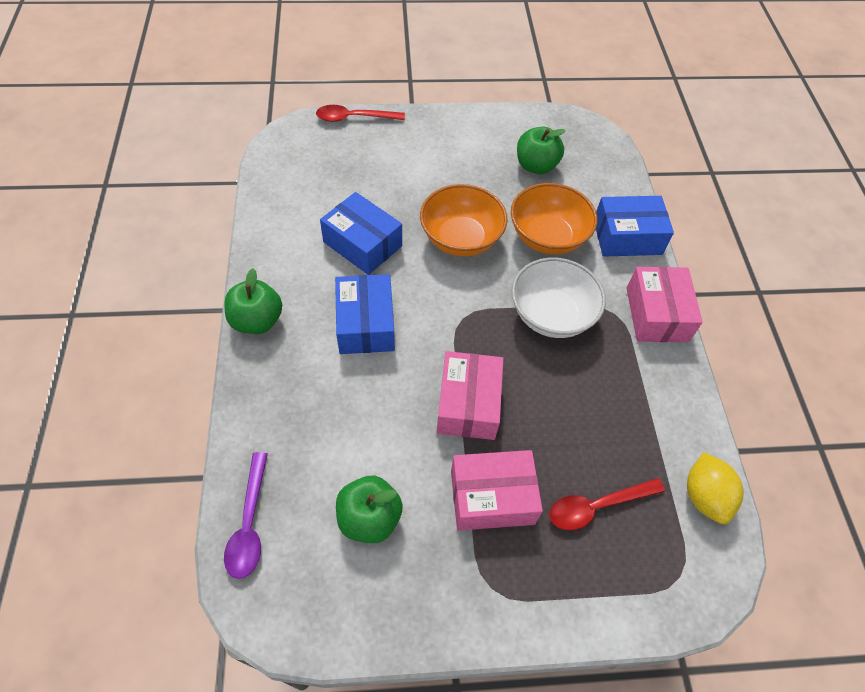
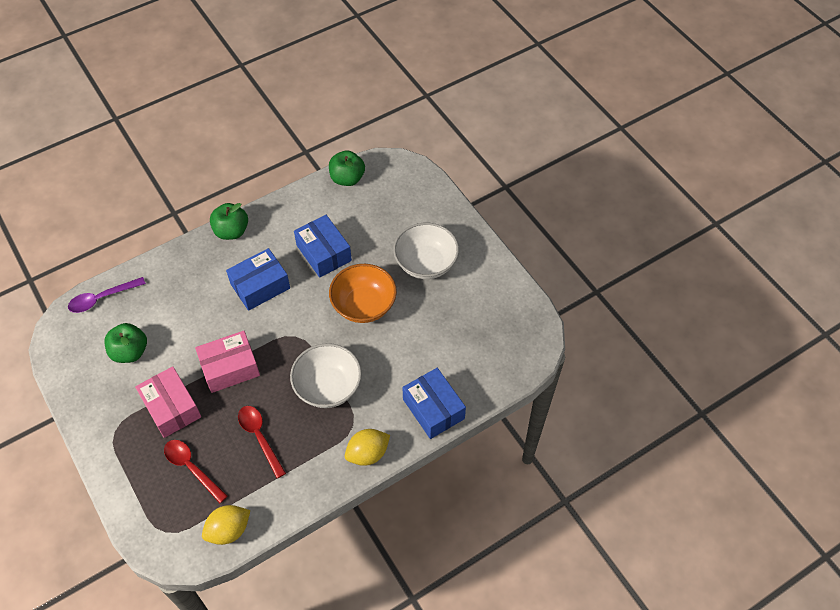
camera: 65 degrees right, 0 degrees up
red spoon [316,105,405,122] -> red spoon moved to [238,406,286,478]
blue box [320,192,402,275] -> blue box turned 45 degrees counterclockwise [294,215,352,278]
orange bowl [511,183,597,255] -> none
green apple [517,126,566,174] -> green apple moved to [329,150,365,186]
pink box [627,267,703,342] -> yellow lemon [345,429,390,466]
none -> white bowl [393,223,459,279]

